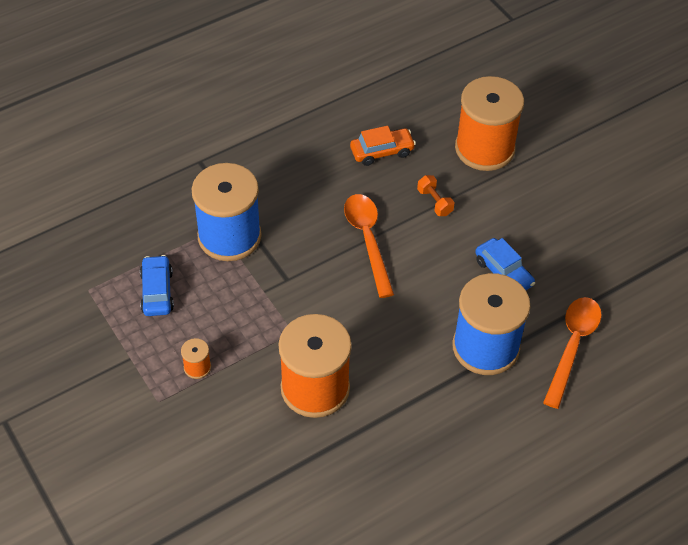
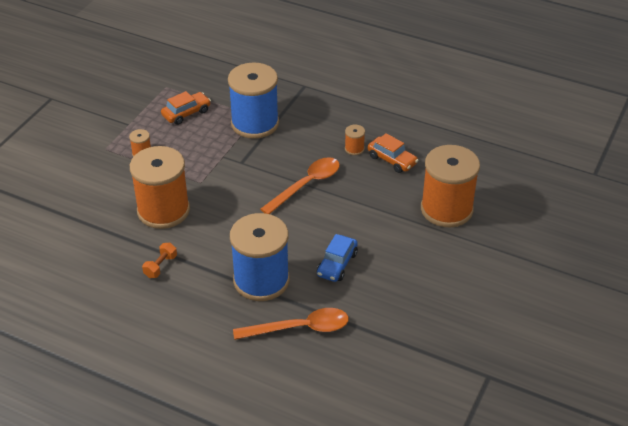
camera: 60 degrees right, 10 degrees down
blue car [140,255,174,316] -> orange car [161,91,211,125]
orange dumbbell [417,175,454,216] -> orange dumbbell moved to [142,243,177,278]
none -> orange spool [345,124,365,155]

